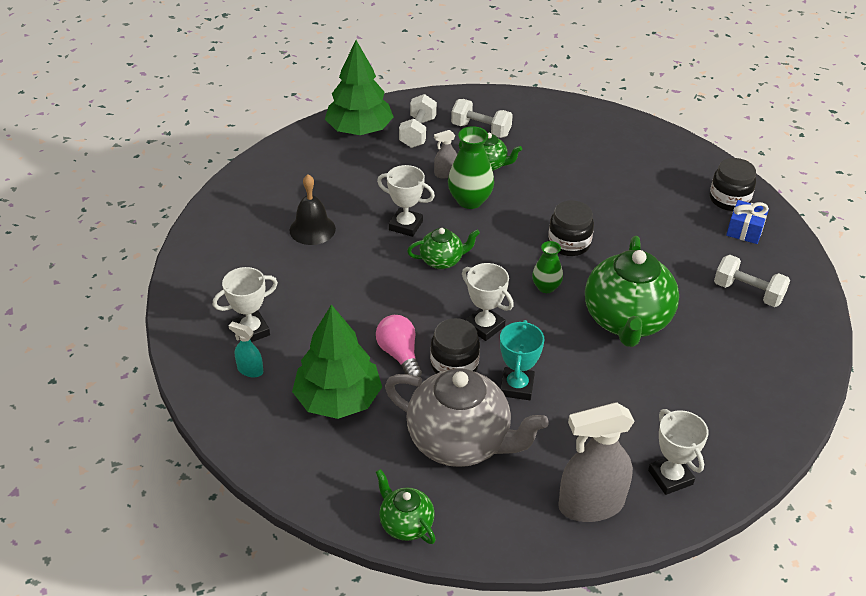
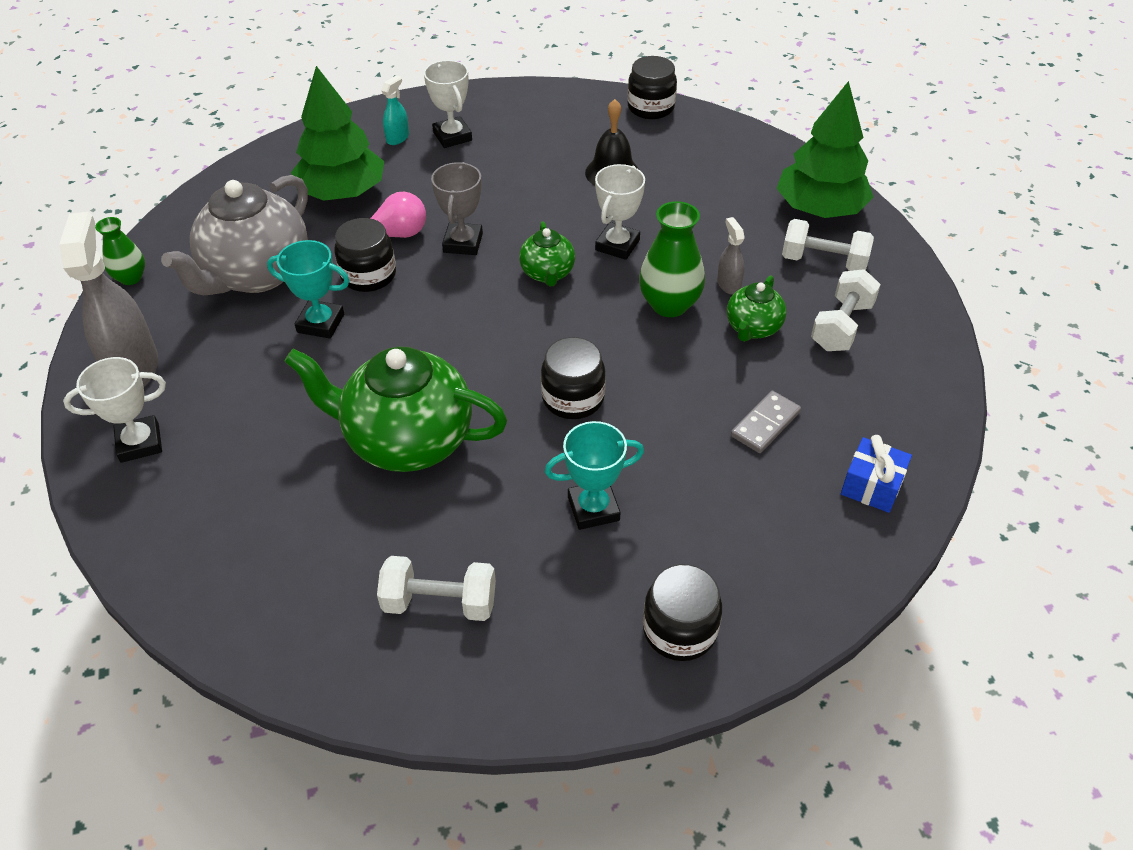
camera: 95 degrees right, 5 degrees up
green teapot [376,469,436,544] -> none
white trophy [462,263,514,341] -> none
green vase [532,241,563,293] -> green vase moved to [95,217,145,285]
white dumbbell [714,255,790,307] -> white dumbbell turned 60 degrees clockwise [377,556,496,621]
blue gift [726,200,769,244] -> blue gift moved to [841,435,912,513]
none -> grey trophy [431,162,483,255]
none -> turquoise trophy [545,421,644,530]
none -> black jar [627,56,677,119]
none -> grey domino [731,391,801,453]

